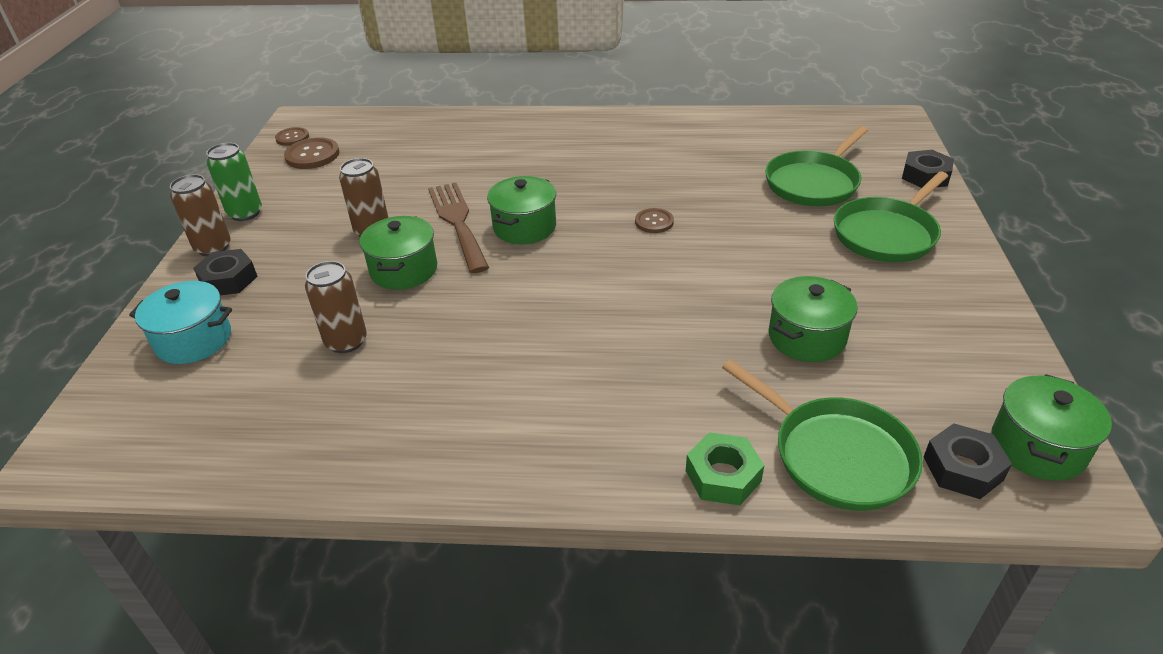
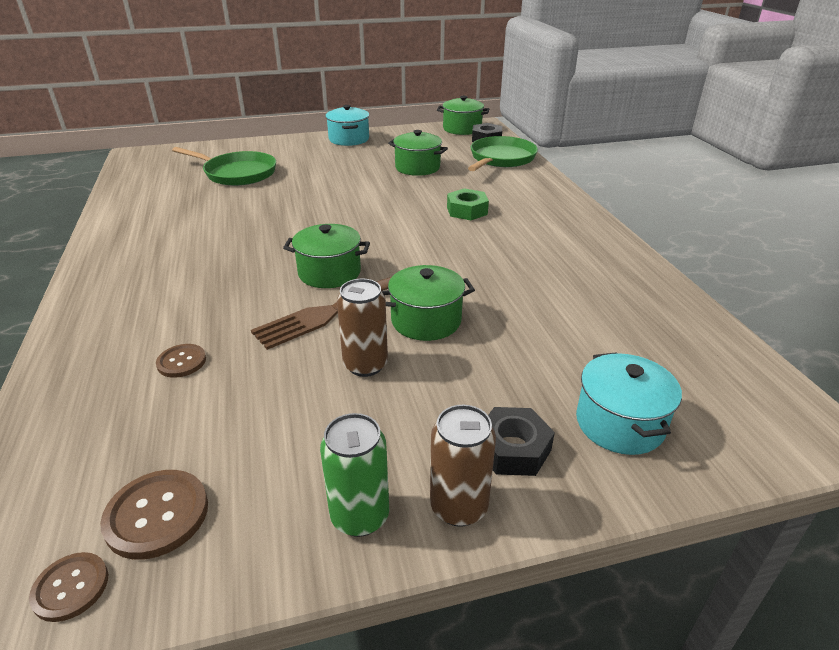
camera: 110 degrees left, 5 degrees down
brown can [305,261,367,353] -> none
brown button [635,208,674,233] -> brown button moved to [156,344,206,378]
green nut [686,432,764,505] -> green nut moved to [447,188,489,220]
green pan [834,172,948,262] -> none
black nut [902,150,954,188] -> none
none -> turquoise pot [325,105,369,146]

